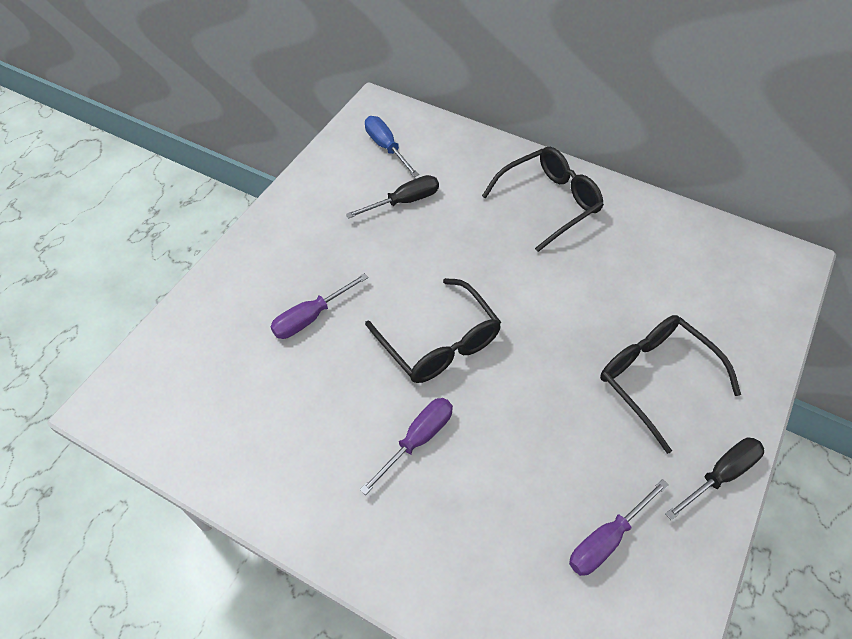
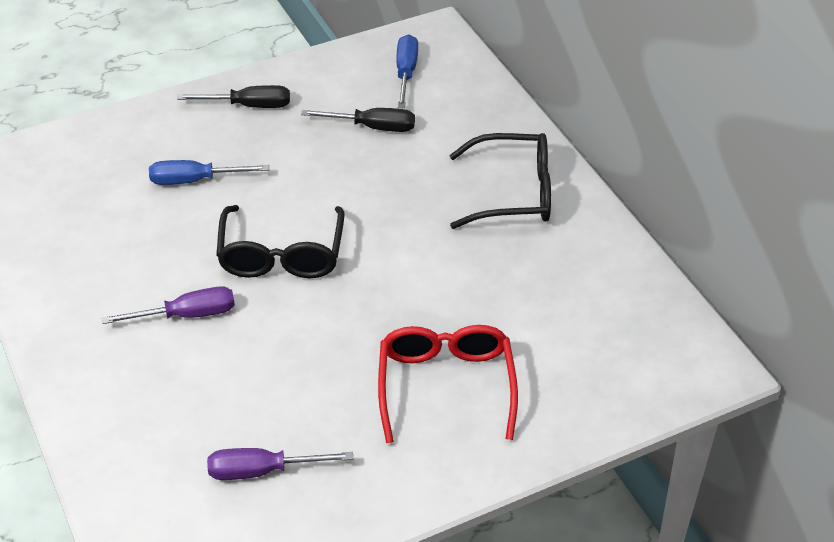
camera: 35 degrees right, 10 degrees down
purple screwdriver [271,273,369,339] -> blue screwdriver [149,160,269,185]
black glasses [600,315,741,454] -> red glasses [378,325,518,443]
black screwdriver [665,438,764,520] -> black screwdriver moved to [177,85,290,108]

